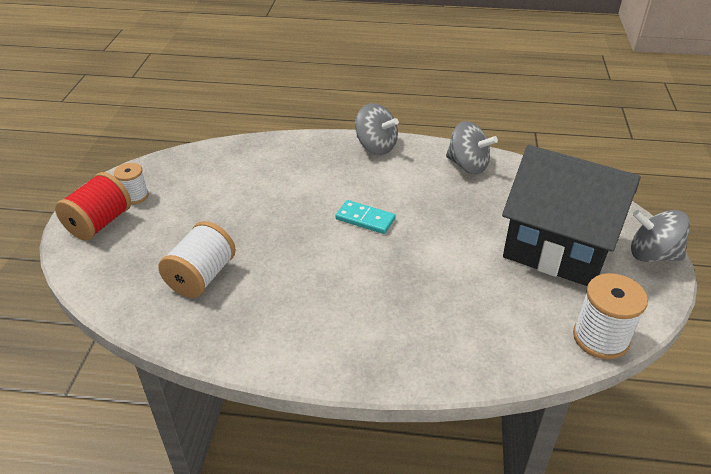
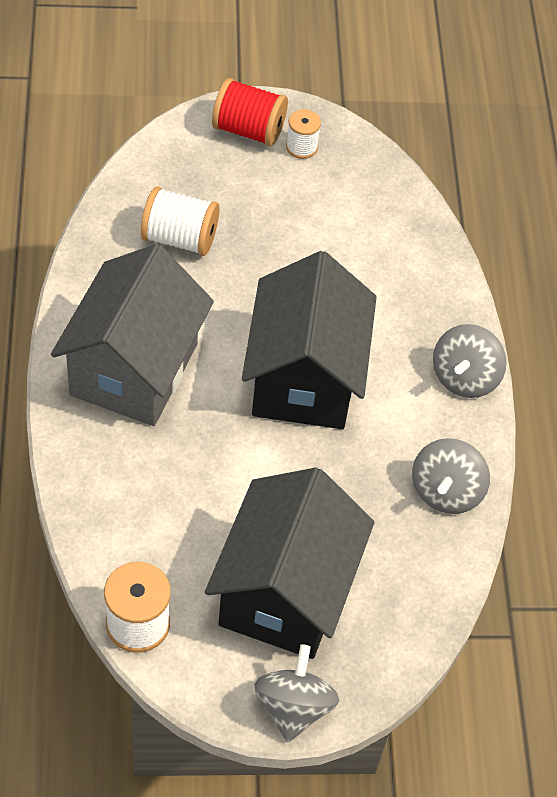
camera: 75 degrees right, 15 degrees up
turquoise domino [336,200,395,234] -> black house [242,251,377,429]
none -> grey house [51,244,214,426]

